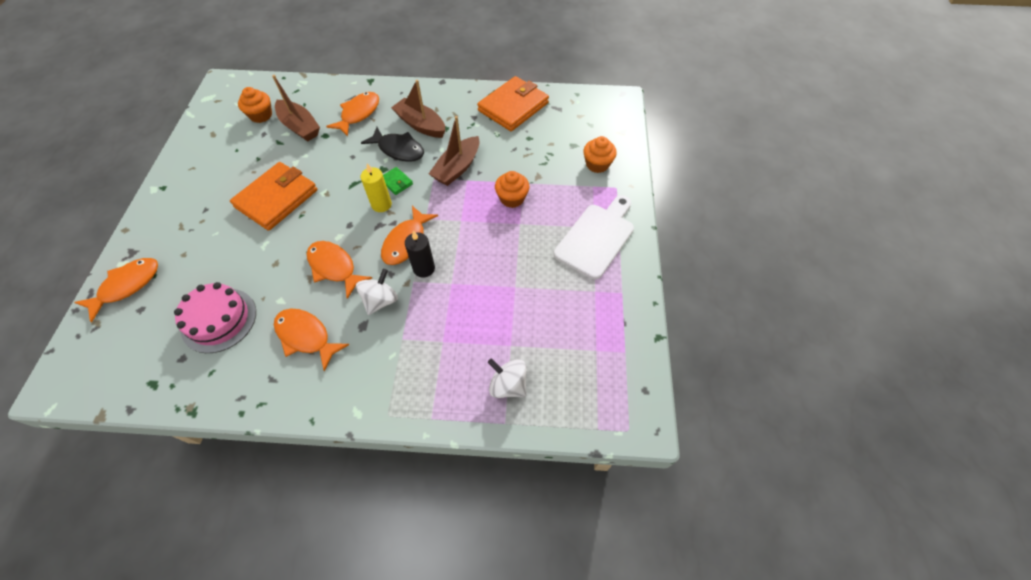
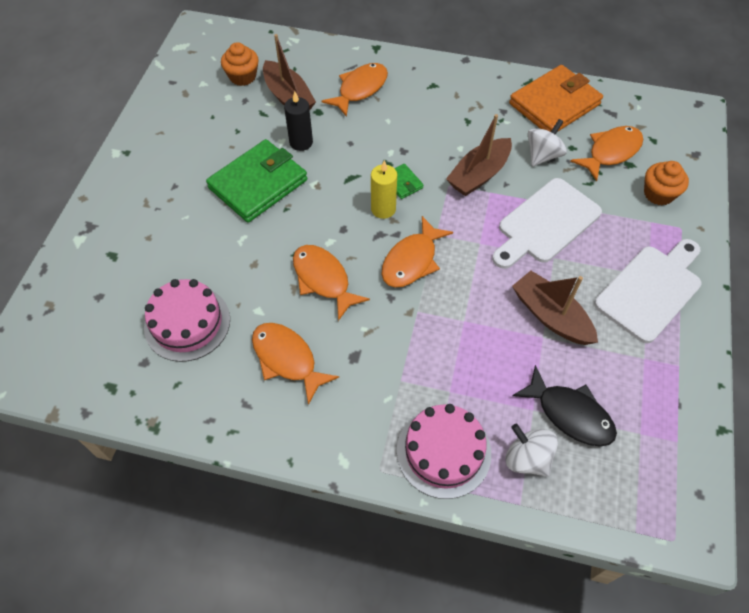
camera: 10 degrees right, 0 degrees up
orange fish [74,258,158,322] -> orange fish moved to [571,126,643,181]
orange wallet [230,162,318,231] -> green wallet [206,139,307,223]
white spinning top [356,269,398,315] -> white spinning top moved to [528,119,567,166]
black fish [361,127,424,162] -> black fish moved to [513,365,617,447]
brown boat [391,80,446,138] -> brown boat moved to [512,271,598,345]
black candle [405,231,435,278] -> black candle moved to [284,91,313,151]
orange cupcake [495,171,529,208] -> white cutting board [492,178,602,269]
none -> pink cake [397,404,491,499]

